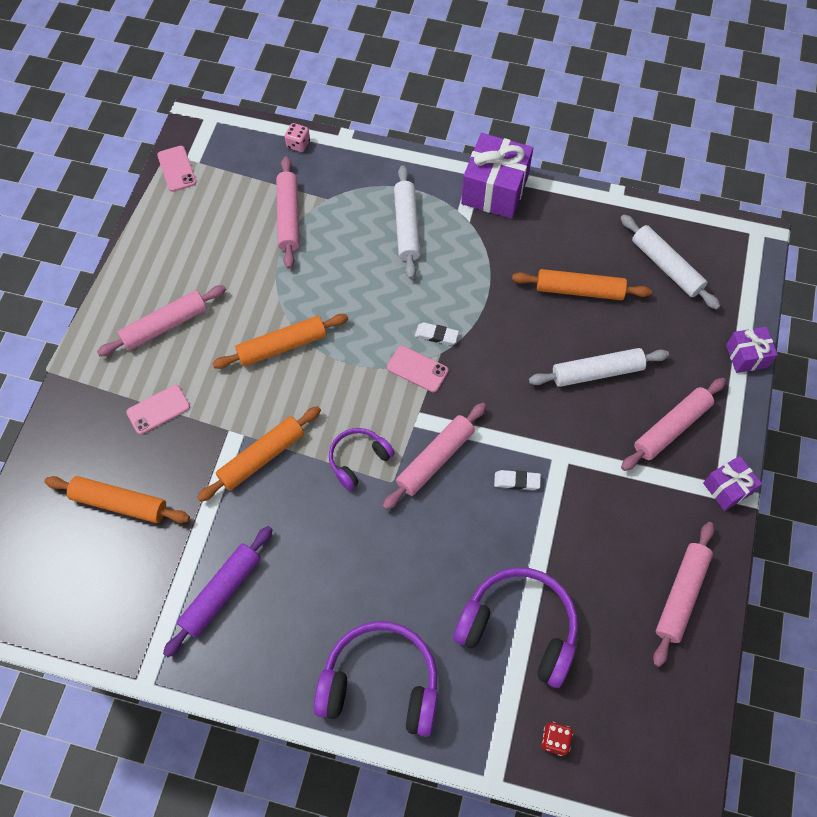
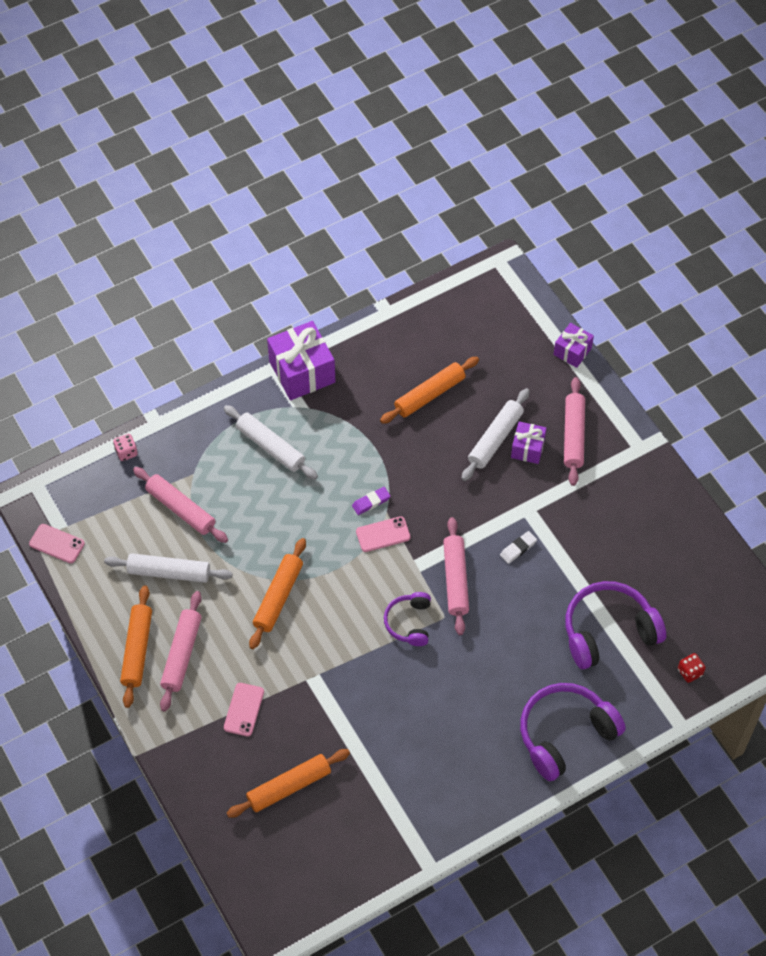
camera: 45 degrees left, 5 degrees down
purple rolling pin [163,526,273,657] -> none
orange rolling pin [197,406,321,502] -> orange rolling pin moved to [120,585,152,708]
white eraser [415,322,459,345] -> purple eraser [352,487,391,515]
white rolling pin [621,214,720,310] -> white rolling pin moved to [104,553,233,583]
pink rolling pin [653,522,714,667] -> none
purple gift [703,456,762,511] -> purple gift moved to [511,421,546,464]

